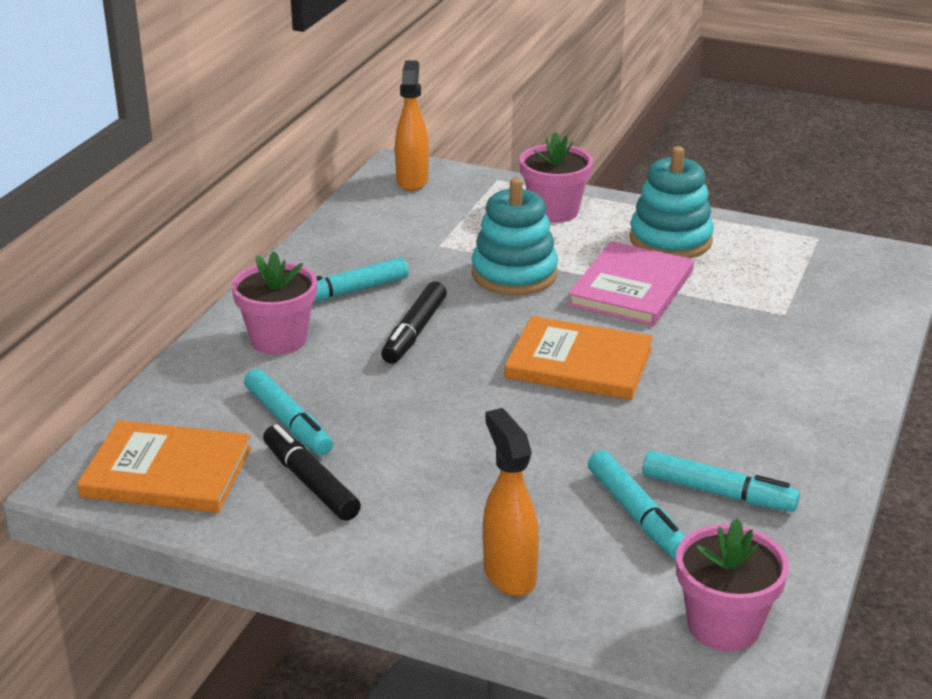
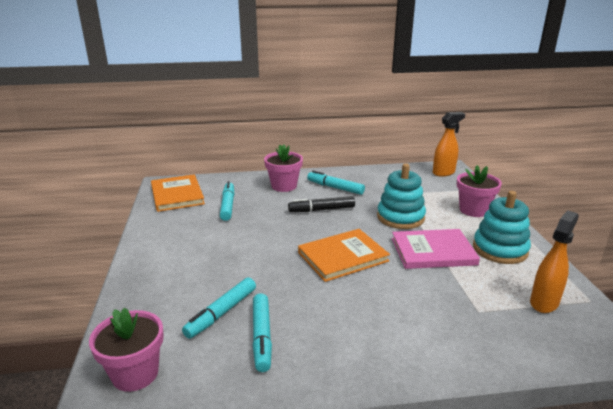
camera: 60 degrees right, 5 degrees down
turquoise marker [244,369,333,456] -> turquoise marker turned 150 degrees clockwise [220,181,234,221]
black marker [263,424,361,521] -> none
orange spray bottle [483,408,539,596] -> orange spray bottle moved to [530,210,579,313]
orange book [505,316,653,400] -> orange book turned 75 degrees clockwise [298,229,390,282]

